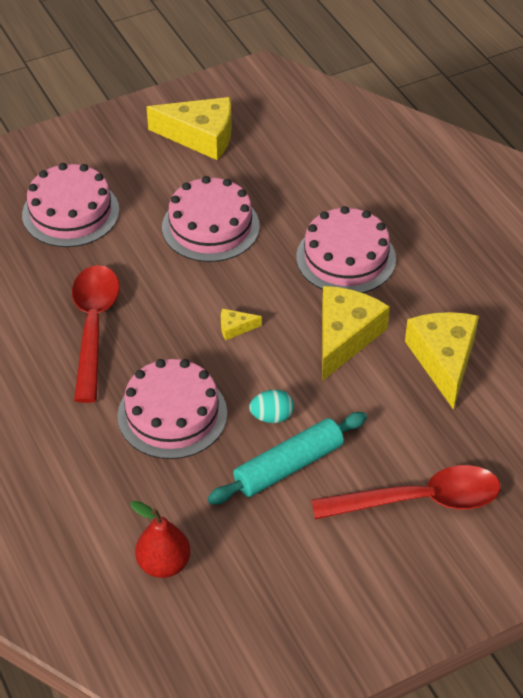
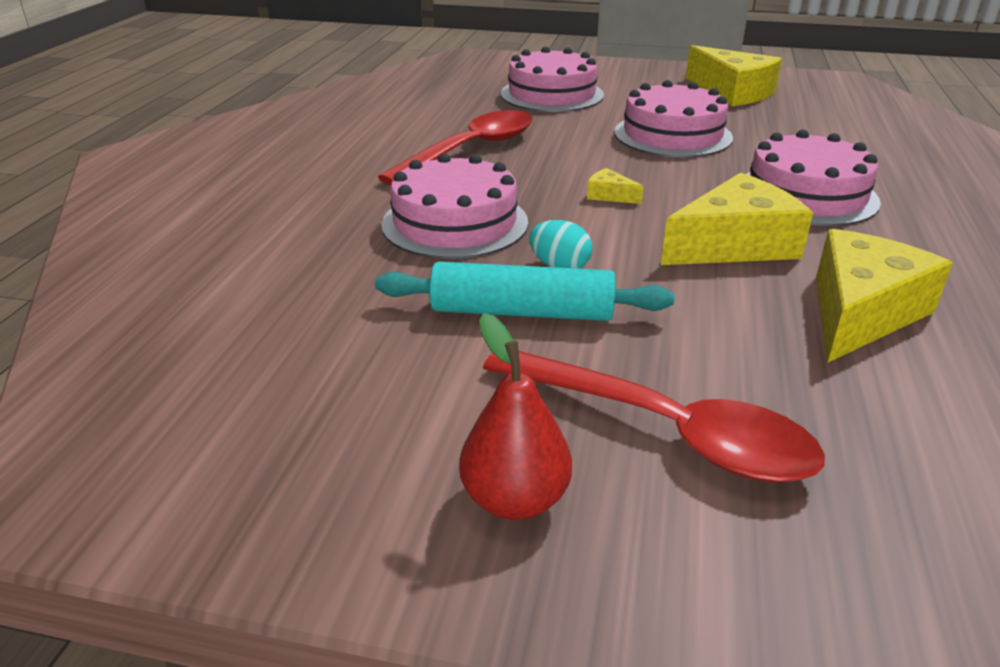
camera: 40 degrees right, 15 degrees down
red pear [130,501,190,578] -> red pear moved to [459,313,572,520]

